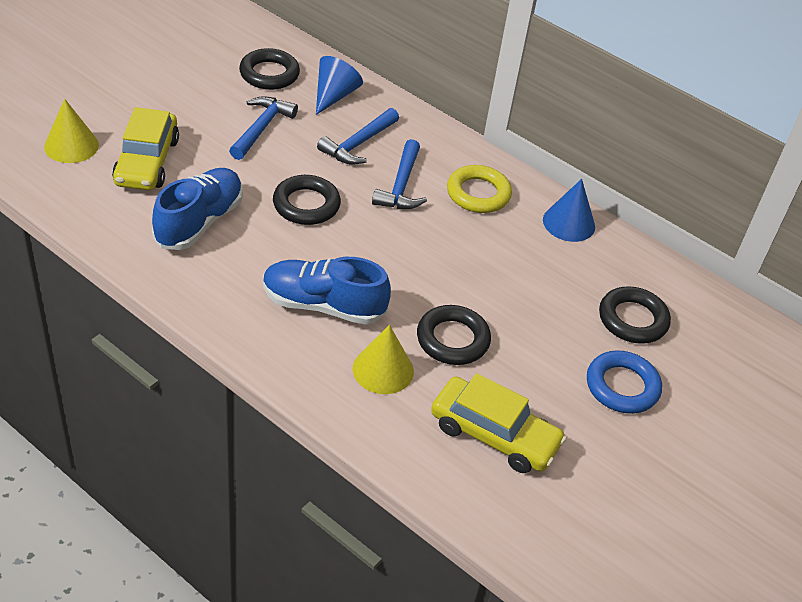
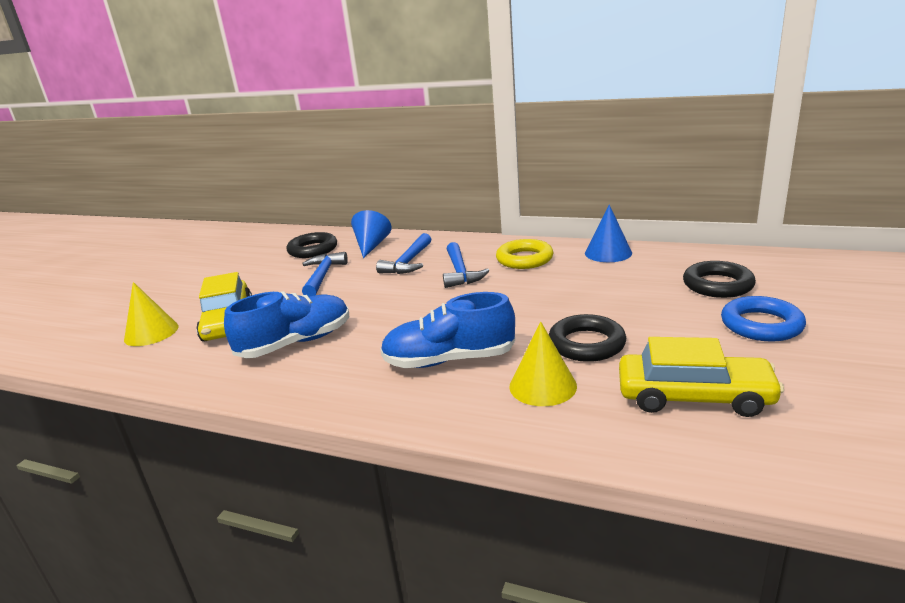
camera: 10 degrees left, 20 degrees down
blue shoe [152,168,243,250] -> blue shoe turned 45 degrees clockwise [224,292,349,358]
black ring [273,175,341,225] -> none

